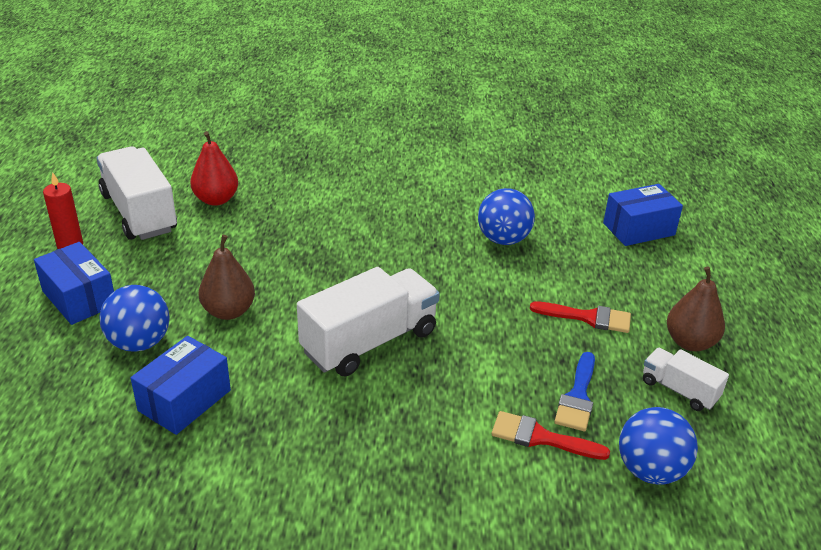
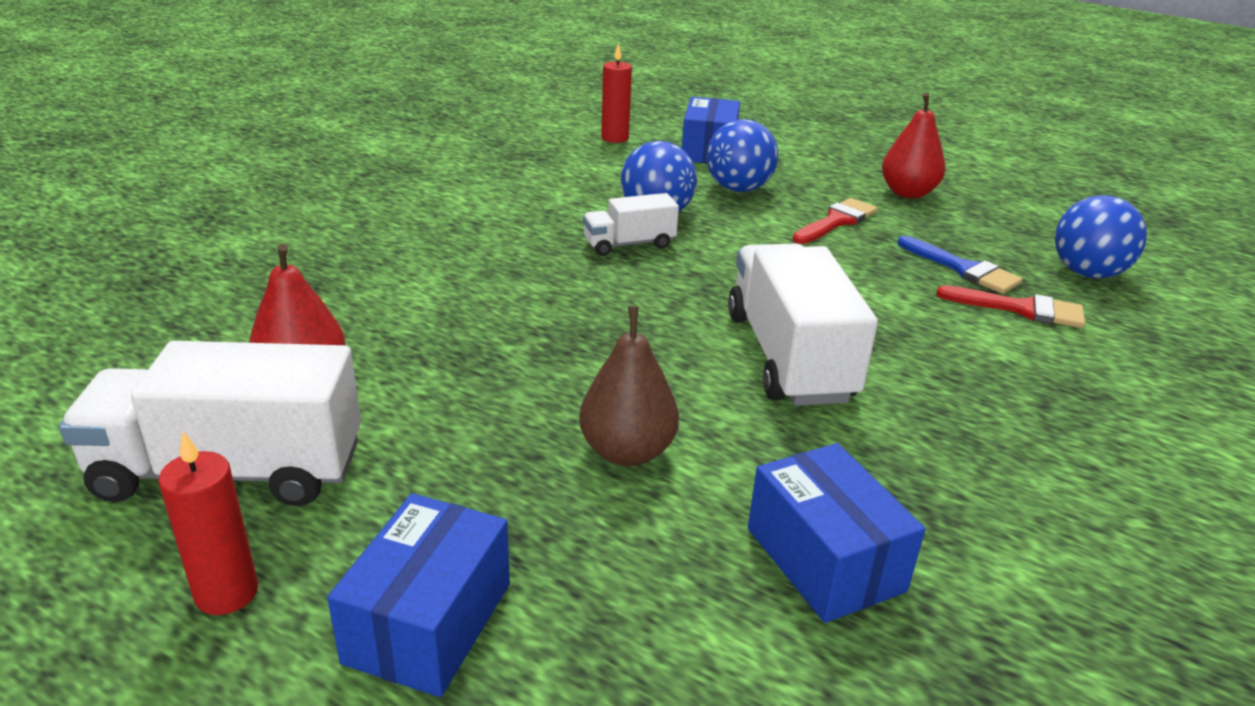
camera: 60 degrees left, 5 degrees down
blue box [34,242,114,325] -> blue box turned 60 degrees counterclockwise [327,493,510,697]
blue ball [99,285,170,352] -> blue ball moved to [707,119,778,192]
red brush [492,411,610,460] -> red brush turned 120 degrees counterclockwise [936,285,1085,328]
white truck [643,348,729,411] -> white truck moved to [583,193,679,256]
brown pear [667,267,725,351] -> red pear [882,93,946,198]
none -> red candle [601,43,632,143]

